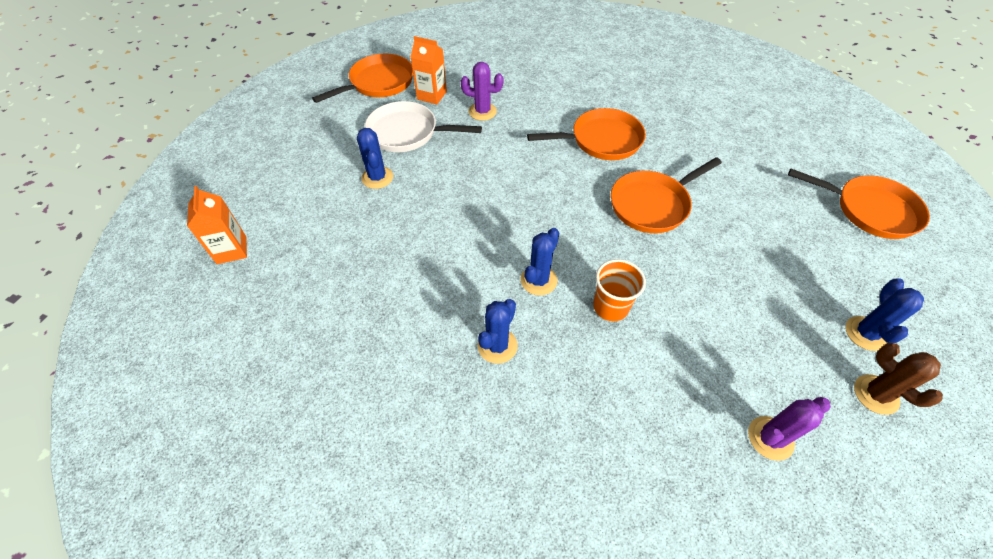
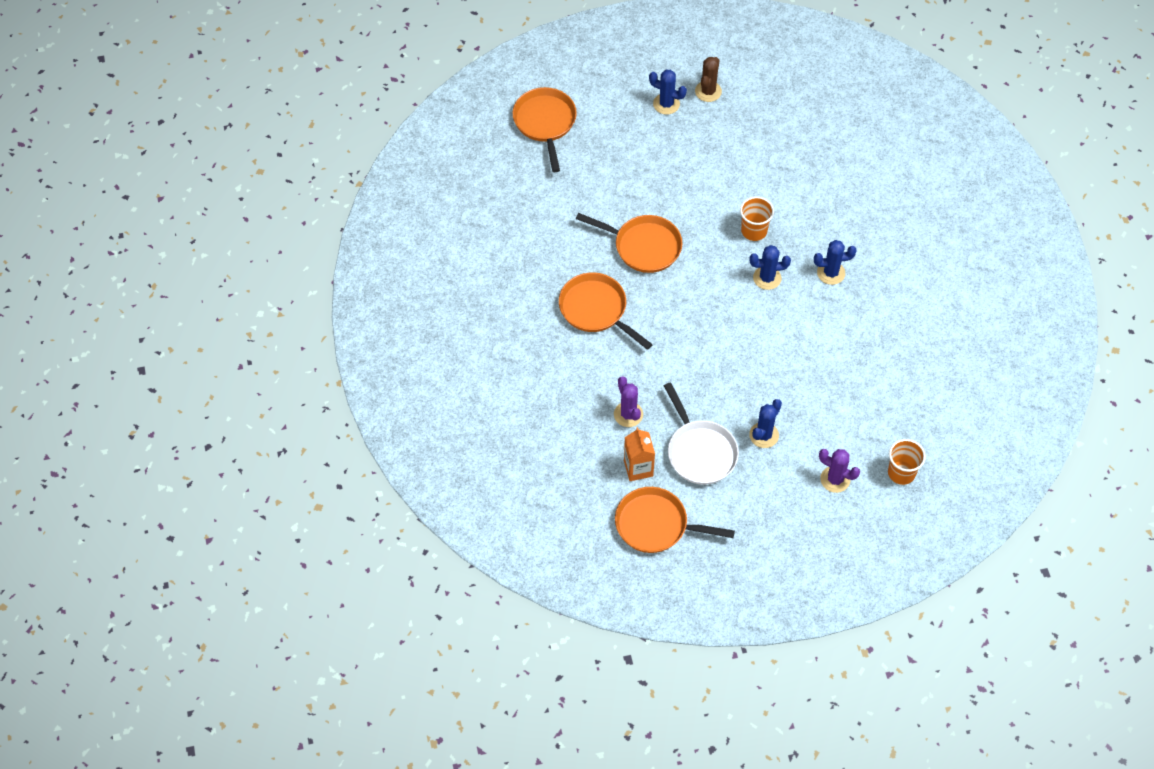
camera: 125 degrees left, 5 degrees up
orange carton [187,186,247,264] -> orange cup [888,439,926,485]
purple cactus [748,397,831,461] -> purple cactus moved to [819,449,860,493]
blue cactus [846,278,924,351] -> blue cactus turned 45 degrees clockwise [649,70,687,115]

